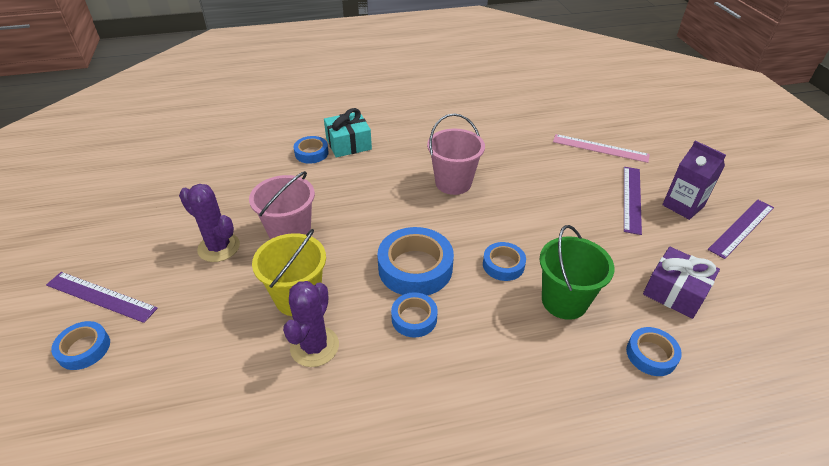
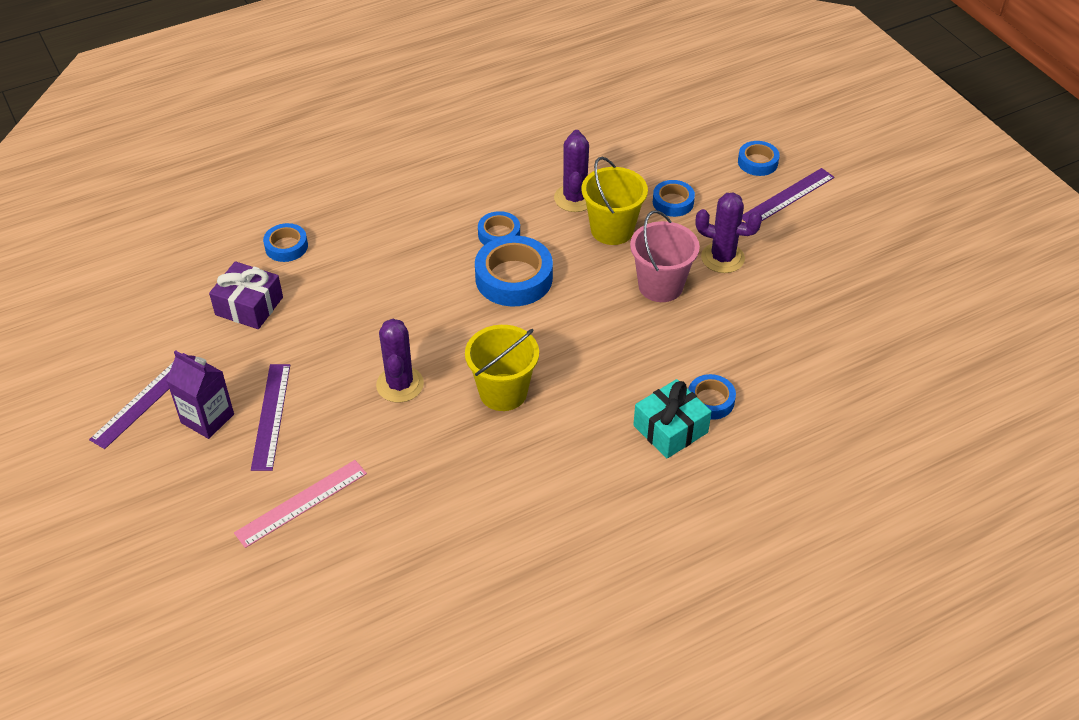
camera: 165 degrees right, 5 degrees up
purple ruler [46,272,158,323] -> purple ruler turned 45 degrees counterclockwise [742,168,834,223]
pink bucket [427,113,485,195] -> yellow bucket [465,325,539,411]
blue tape [483,242,526,281] -> blue tape moved to [653,180,695,217]
green bucket [539,225,614,320] -> none
pink ruler [553,134,650,163] -> pink ruler turned 45 degrees counterclockwise [234,460,367,548]
none -> purple cactus [376,319,424,403]

